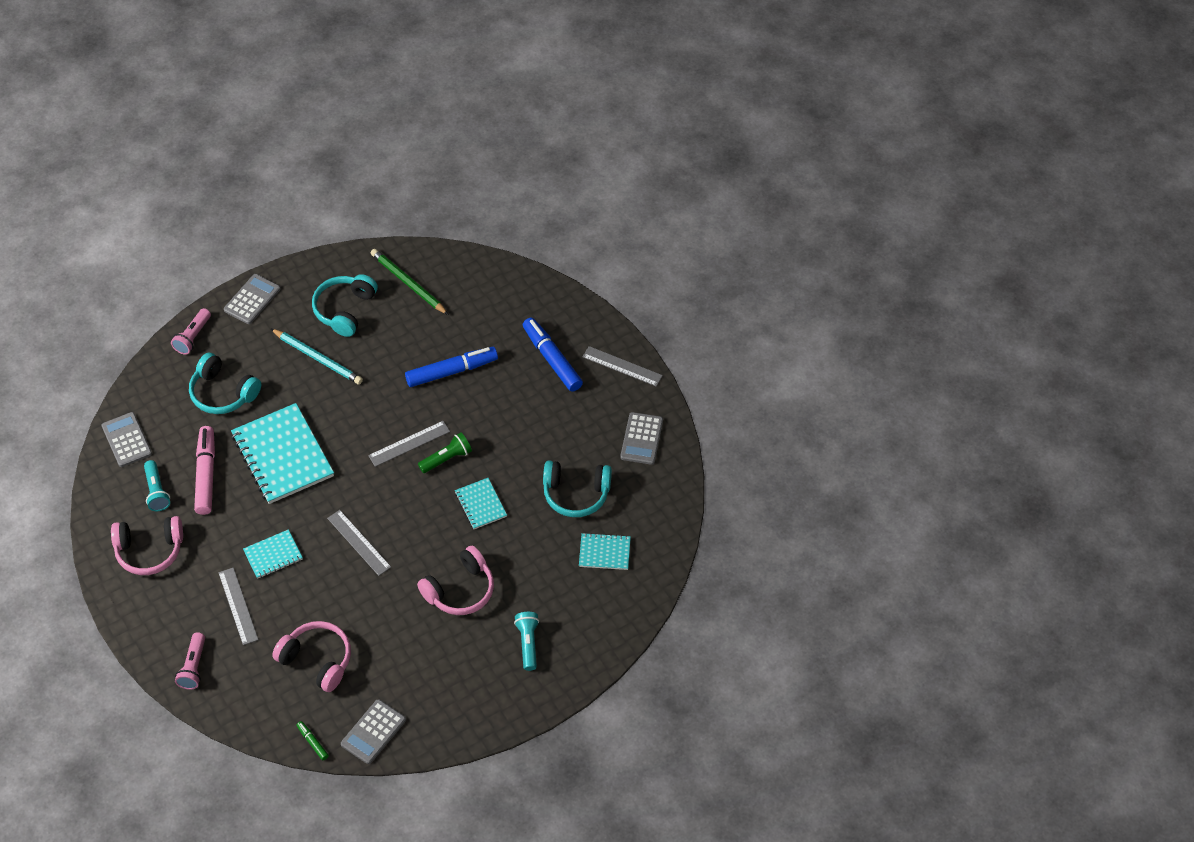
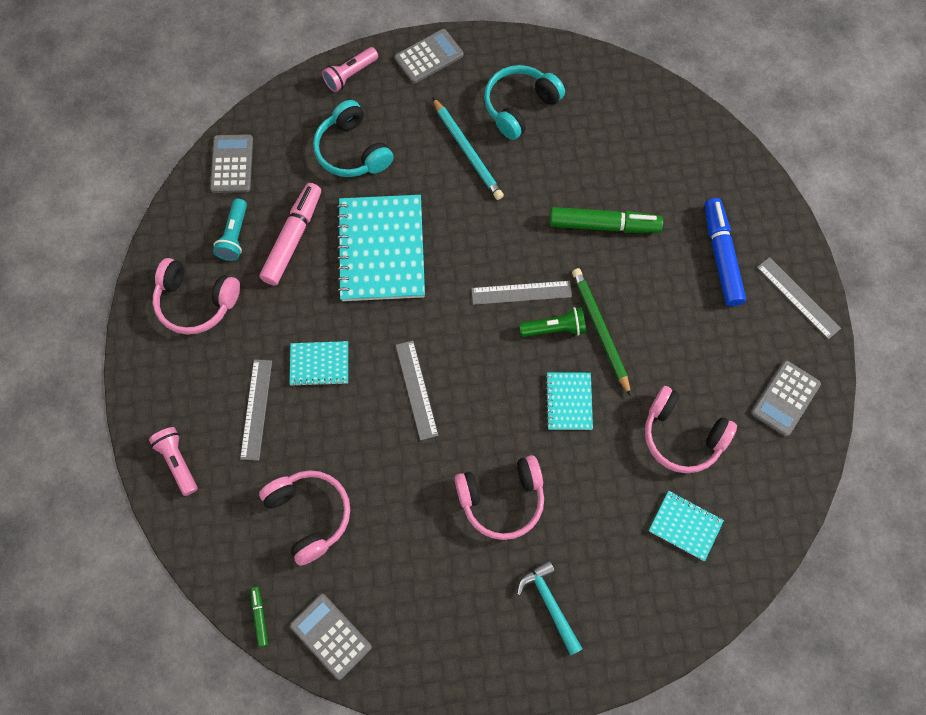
camera: 25 degrees right, 15 degrees up
pink flashlight [175,632,205,690] -> pink flashlight turned 120 degrees clockwise [149,427,198,496]
grey calculator [341,699,406,764] -> grey calculator turned 75 degrees clockwise [290,594,372,680]
green pencil [371,249,449,315] -> green pencil moved to [572,268,631,396]
blue marker [405,347,498,387] -> green marker [549,207,663,233]
turquoise flashlight [514,612,539,671] -> turquoise hammer [517,560,583,656]
turquoise headphones [543,460,612,517] -> pink headphones [645,386,737,473]

